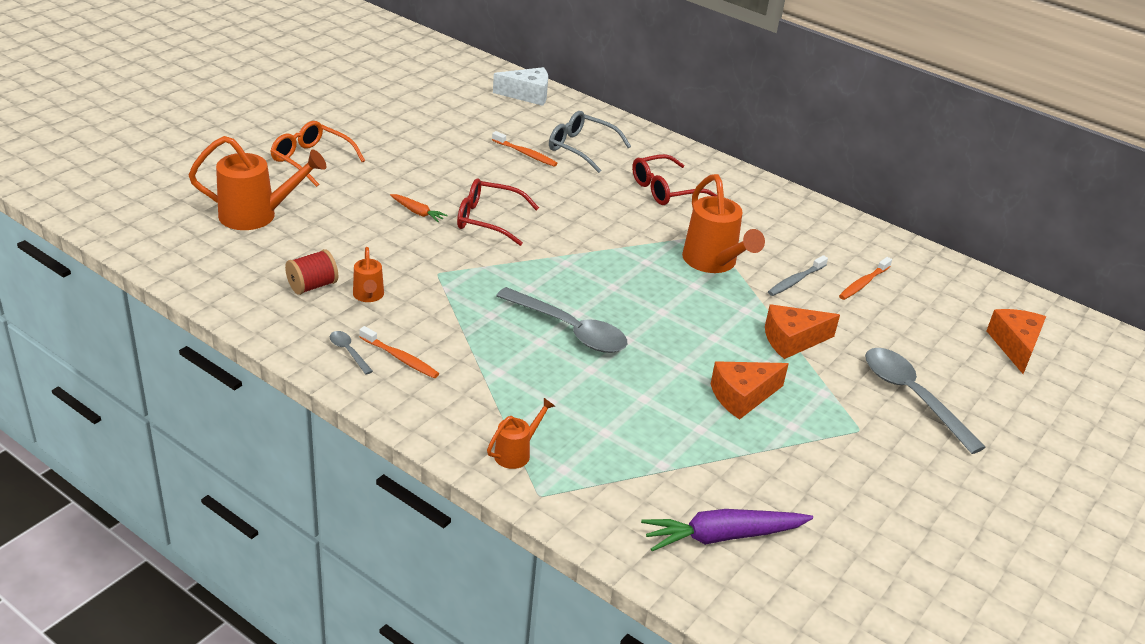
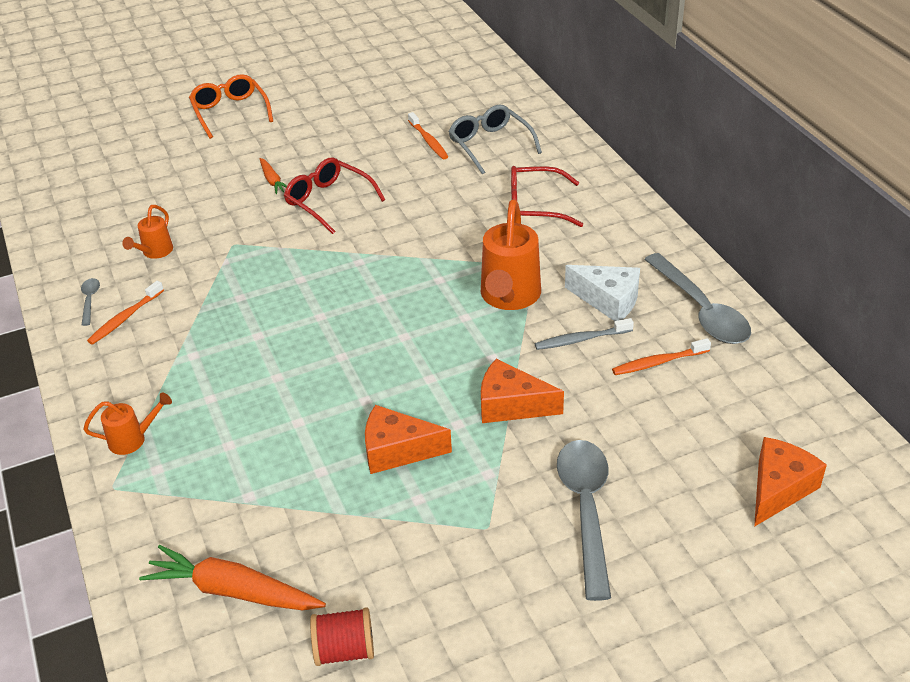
camera: 35 degrees right, 5 degrees up
orange watering can [189,136,326,230] -> none
red spool [285,249,338,295] -> red spool moved to [310,607,374,666]
orange toothbrush [359,326,439,378] -> orange toothbrush turned 60 degrees clockwise [87,281,164,345]
white cheese [493,67,548,106] -> white cheese moved to [565,265,640,321]
grey spoon [496,287,627,353] -> grey spoon moved to [644,253,751,344]
purple carrot [641,509,813,551] -> orange carrot [139,545,326,611]

